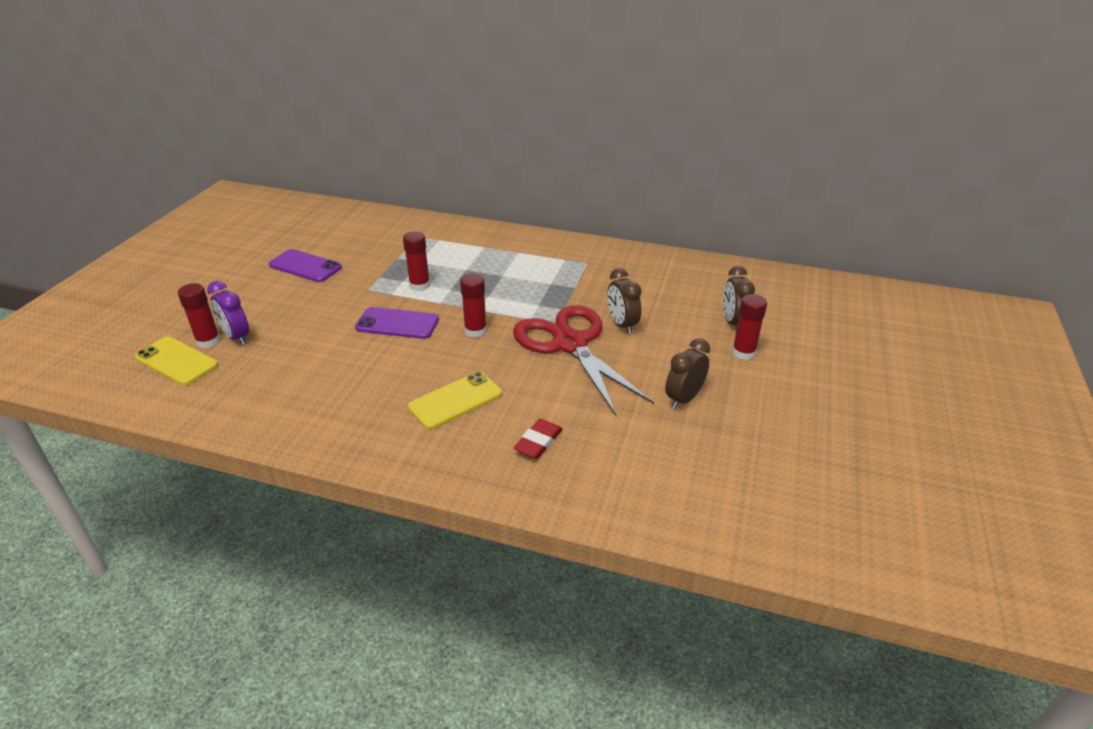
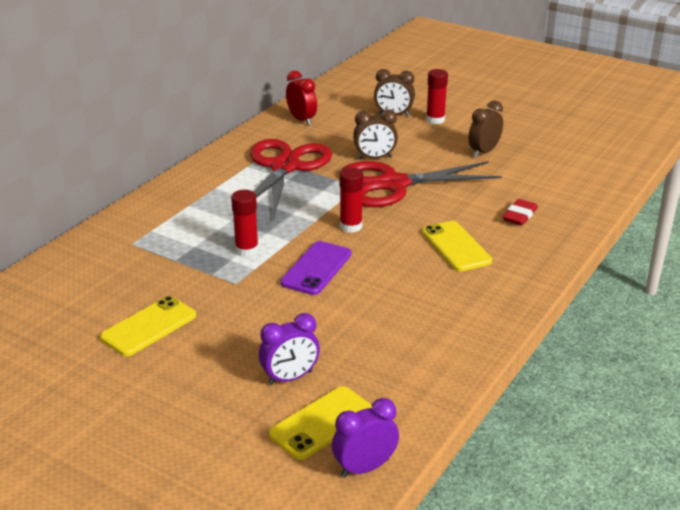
camera: 75 degrees left, 5 degrees down
red glue stick [178,283,221,348] -> none
purple phone [269,249,342,282] -> yellow phone [100,296,196,356]
red eraser [513,419,563,459] -> red eraser turned 75 degrees clockwise [503,199,538,226]
brown clock [665,338,710,409] -> brown clock turned 75 degrees clockwise [468,100,503,158]
none -> red scissors [250,139,332,219]
none -> red clock [286,71,317,125]
none -> purple clock [332,398,399,477]

